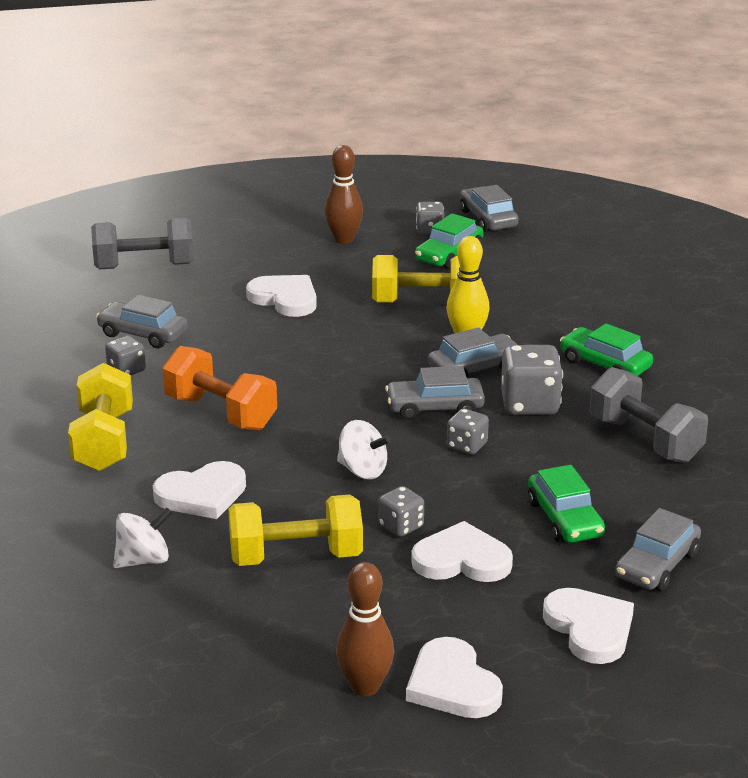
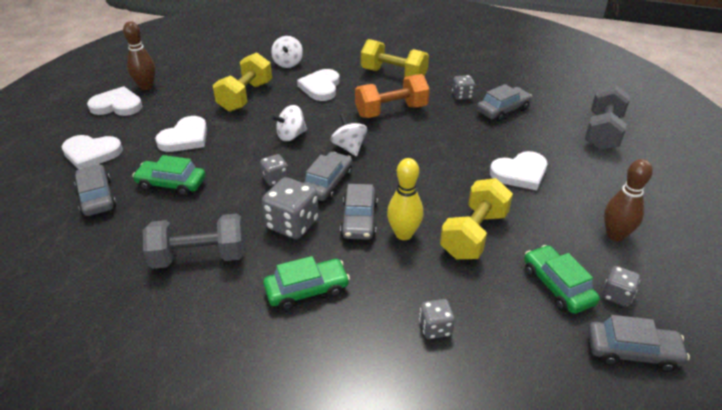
camera: 120 degrees right, 10 degrees up
grey dice [379,486,424,537] -> grey dice moved to [419,299,455,339]
none -> white spinning top [331,113,367,156]

